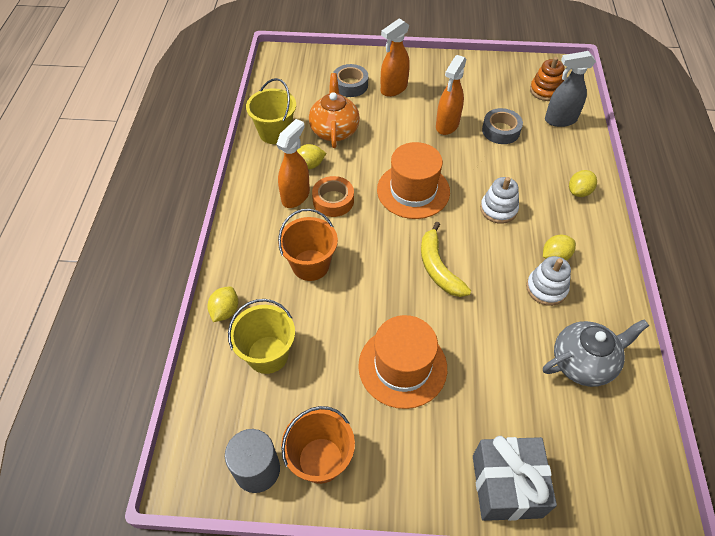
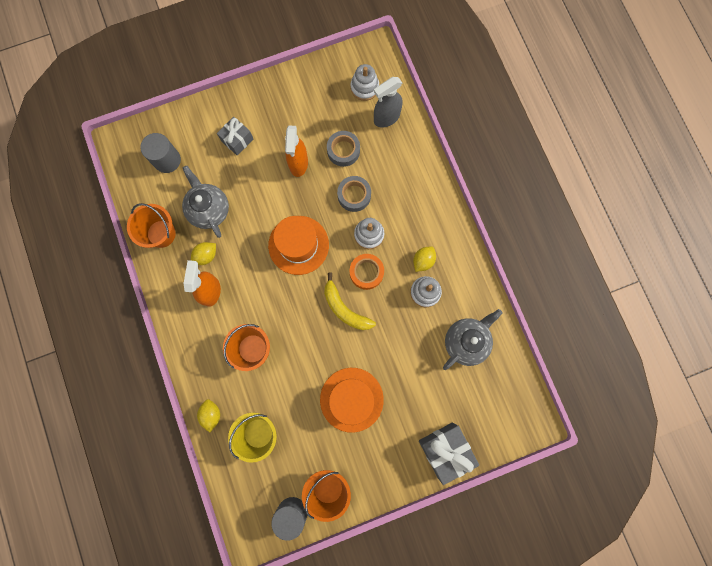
camera: 25 degrees left, 25 degrees up
yellow bucket [246,78,296,144] -> orange bucket [127,203,176,248]
orange teapot [309,73,360,148] -> grey teapot [182,166,229,238]
orange tape [312,176,354,217] -> orange tape moved to [350,254,384,290]
grey tape [333,64,368,97] -> grey tape moved to [337,176,371,212]
orange spray bottle [381,18,410,97] -> grey gift [217,117,254,155]
orange stacking toy [530,57,565,101] -> white stacking toy [350,64,379,101]
yellow lemon [569,170,597,197] -> none
none -> grey cylinder [140,133,181,173]

